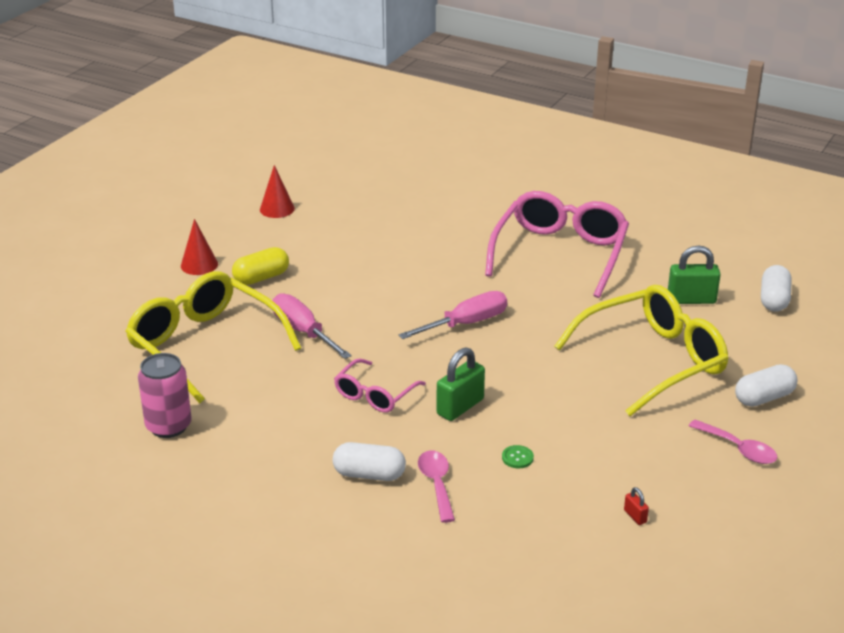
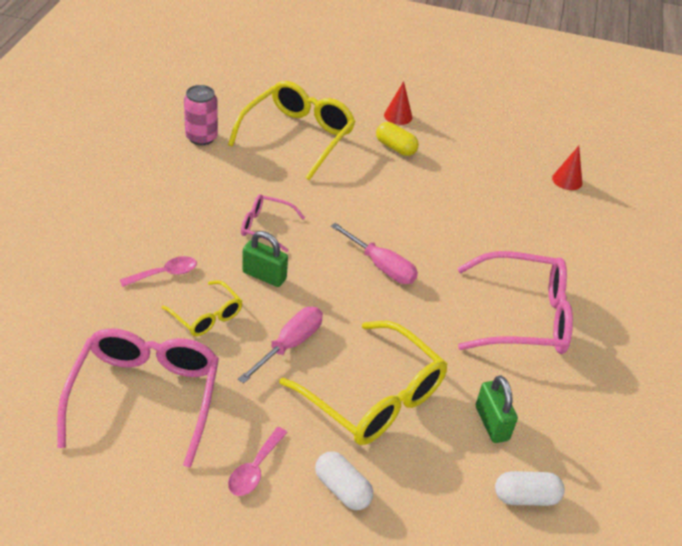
camera: 70 degrees right, 10 degrees up
red cone [260,165,295,218] -> red cone moved to [552,146,583,190]
pink screwdriver [272,294,352,359] -> pink screwdriver moved to [238,307,323,383]
white capsule [333,442,406,481] -> none
green button [502,445,534,469] -> yellow glasses [161,280,243,336]
red padlock [624,487,649,525] -> pink glasses [57,328,219,468]

